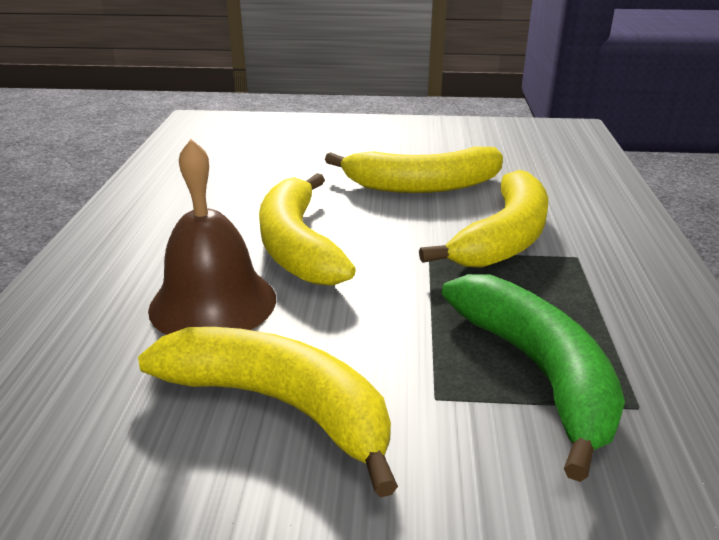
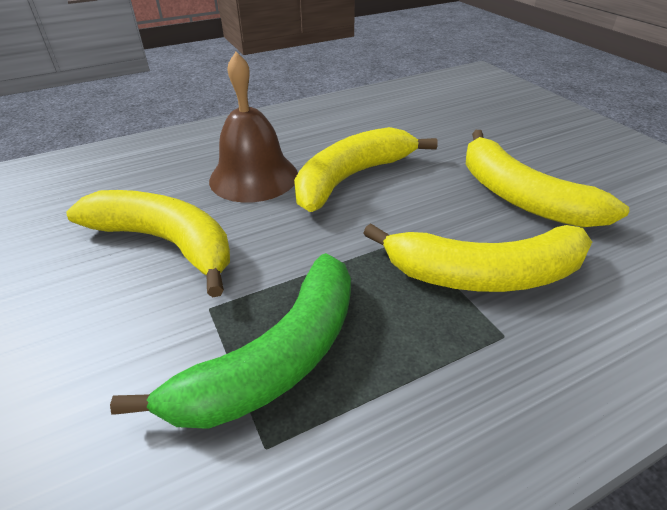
camera: 60 degrees right, 10 degrees up
yellow banana [138,327,398,497] -> yellow banana turned 60 degrees counterclockwise [67,190,230,298]

